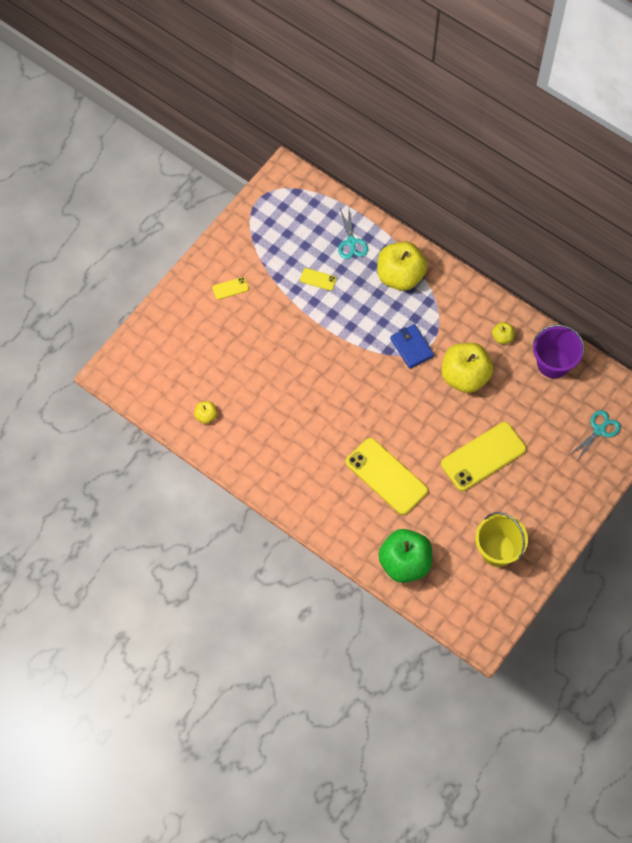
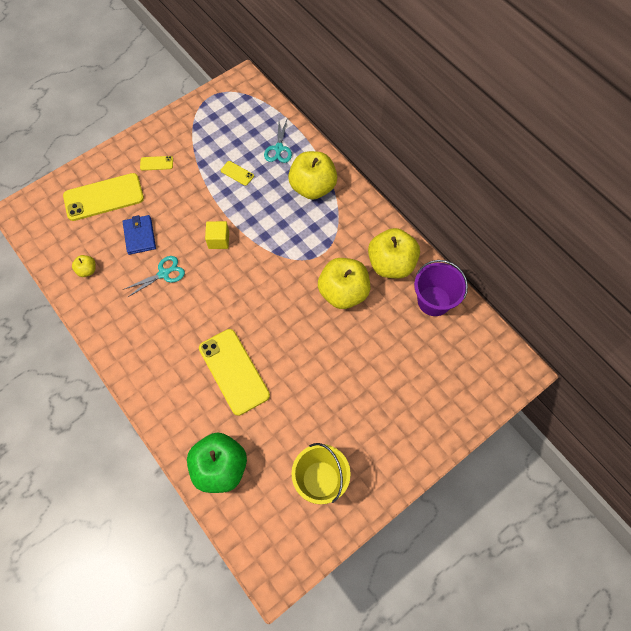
camera: 15 degrees right, 0 degrees up
blue wallet [390,324,434,369] -> blue wallet moved to [123,215,156,255]
yellow phone [441,422,526,491] -> yellow phone moved to [63,173,144,221]
yellow apple [492,322,515,344] -> yellow apple [368,228,420,279], size x2.24
turquoise scissors [568,410,621,462] -> turquoise scissors moved to [124,256,185,298]
none -> yellow cube [205,221,229,249]

